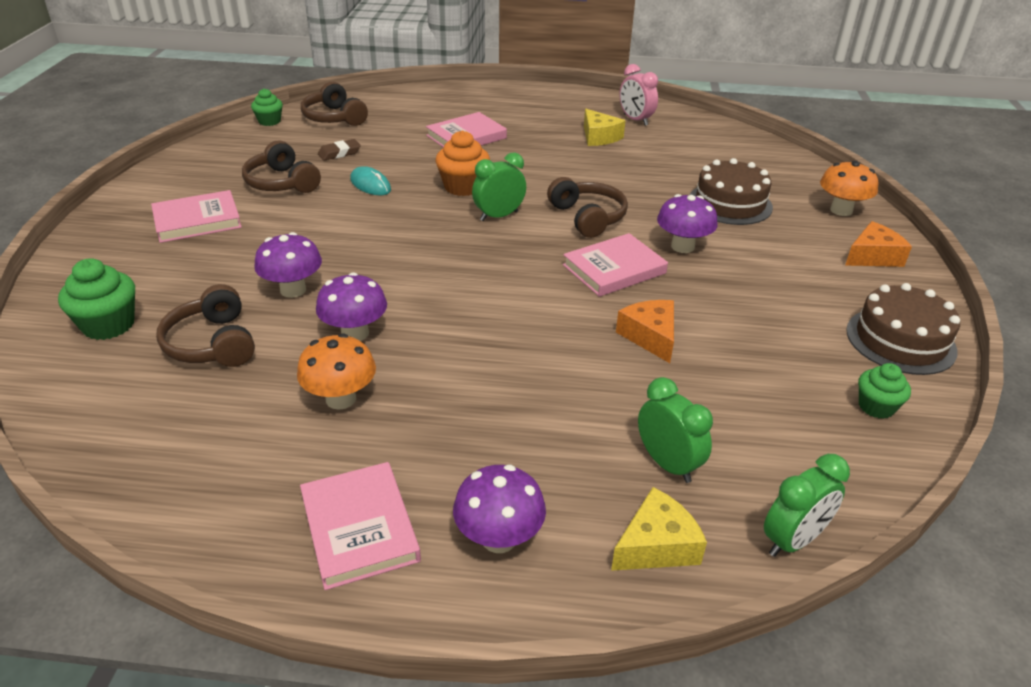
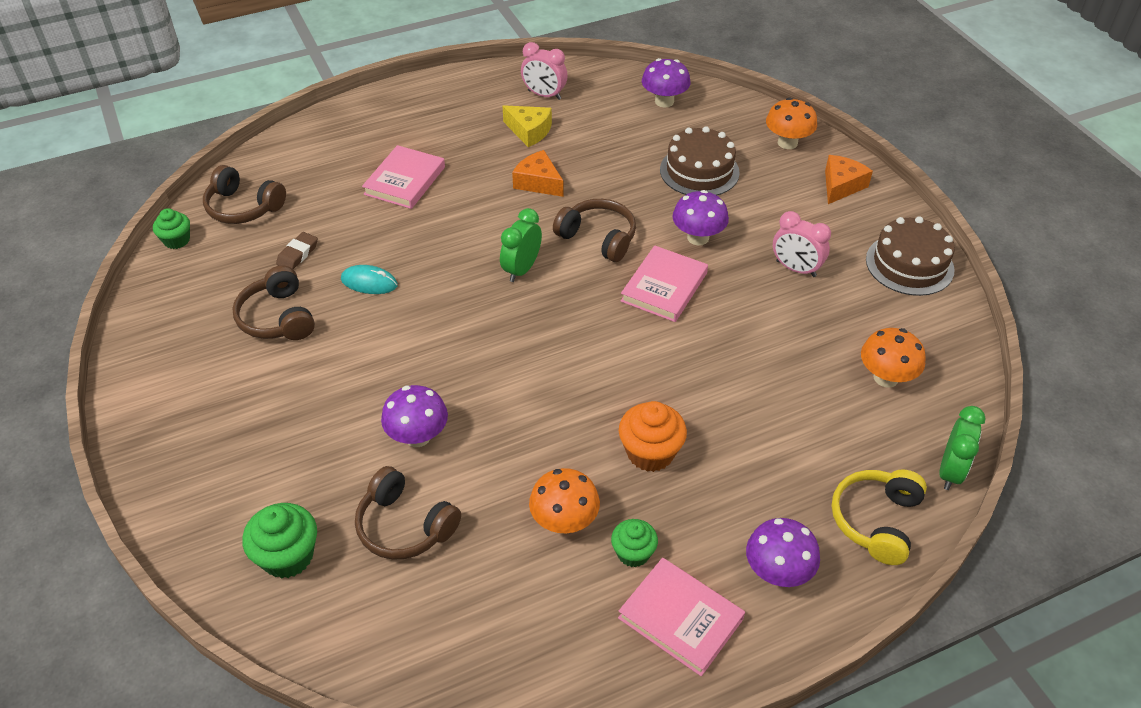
camera: 30 degrees left, 10 degrees up
pink book [151,190,242,243] -> none
brown headphones [242,140,321,193] -> brown headphones turned 45 degrees clockwise [232,265,315,340]
purple mushroom [316,272,387,341] -> purple mushroom moved to [642,58,691,108]
orange cupcake [435,130,490,196] -> orange cupcake moved to [619,401,687,472]
yellow cheese [611,487,707,571] -> yellow headphones [832,469,927,565]
orange cheese [616,300,674,363] -> orange cheese moved to [512,150,563,197]
green clock [638,377,713,483] -> none
green cupcake [858,363,911,419] -> green cupcake moved to [611,519,658,567]
none -> pink clock [773,211,831,277]
none -> orange mushroom [861,328,926,388]

